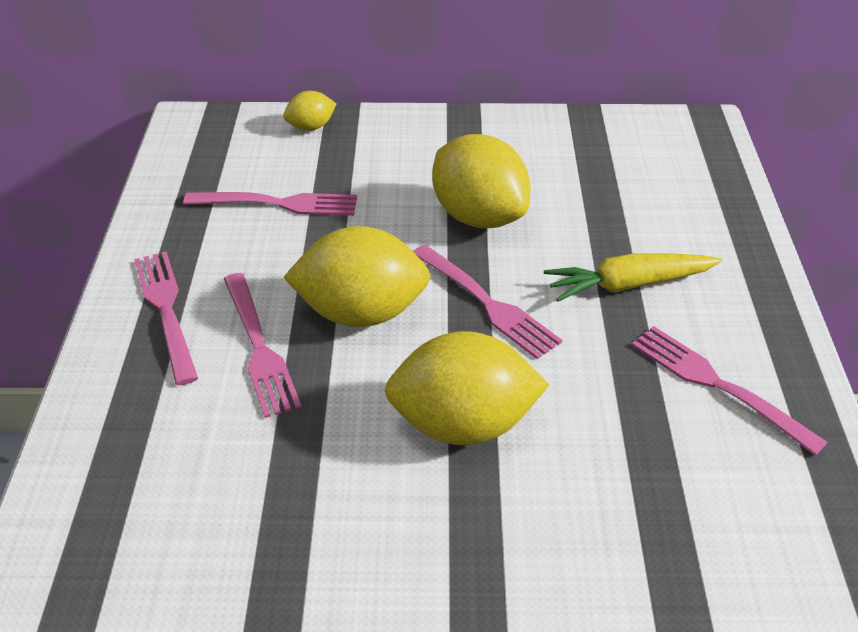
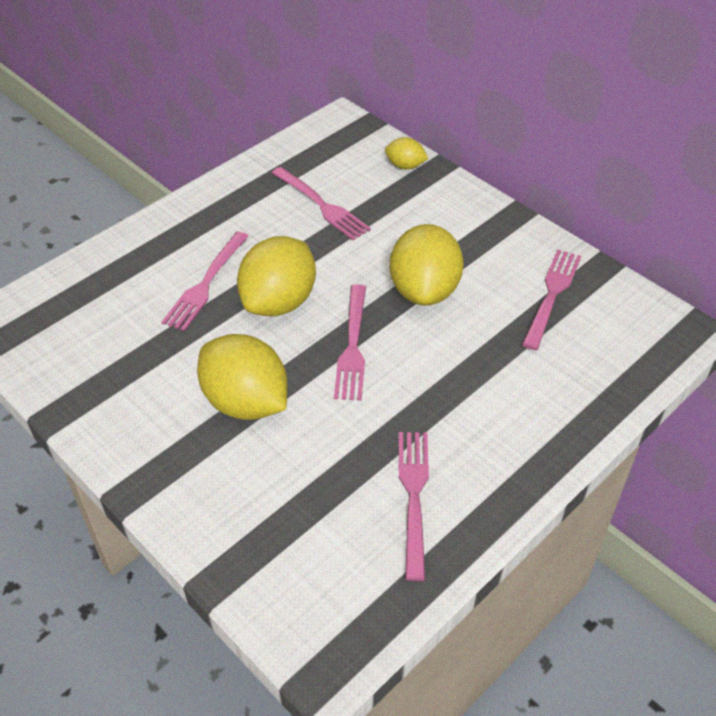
camera: 45 degrees right, 5 degrees up
pink fork [134,251,198,385] -> pink fork moved to [522,250,581,350]
yellow lemon [284,226,430,327] -> yellow lemon turned 75 degrees clockwise [237,236,316,316]
yellow carrot [544,253,722,302] -> none

